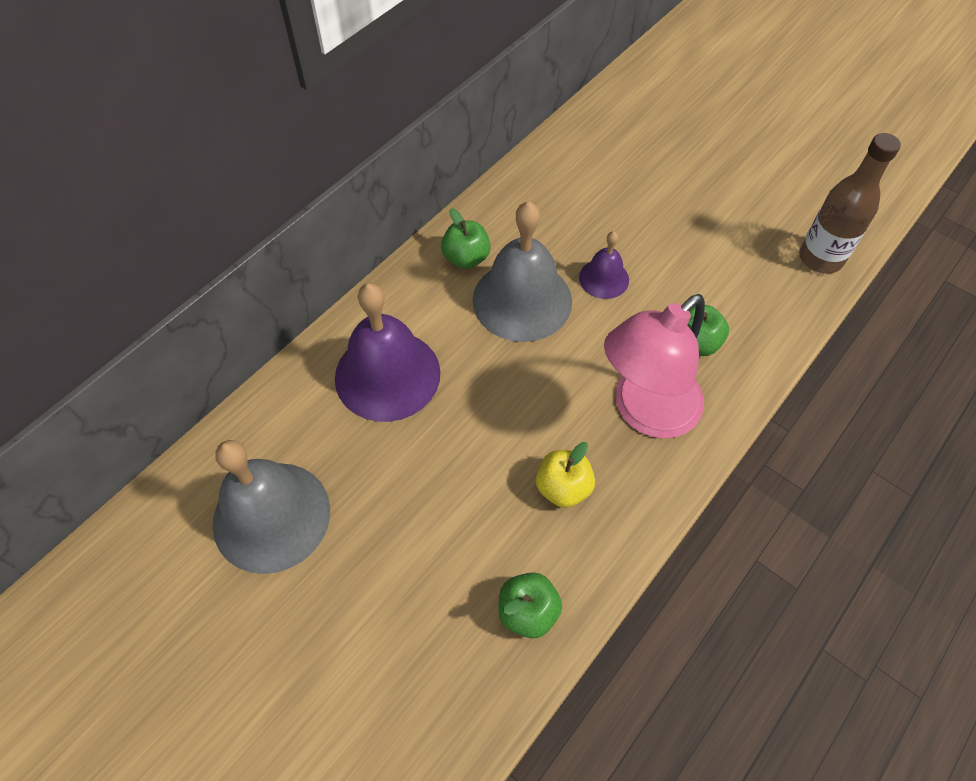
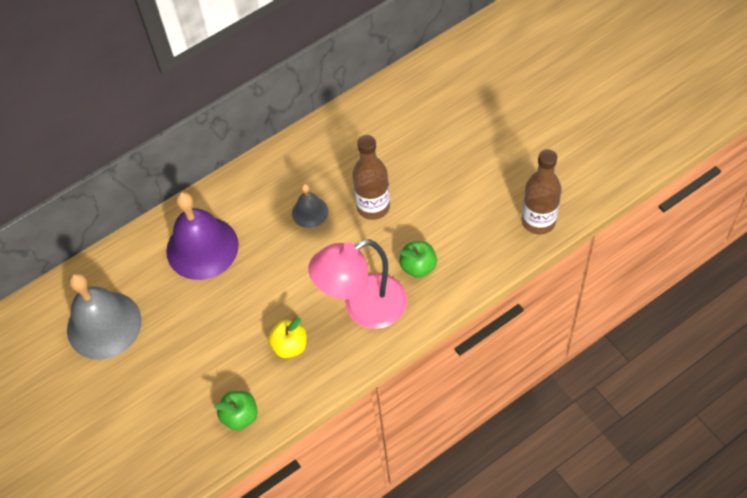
camera: 20 degrees right, 0 degrees up
green apple [441,208,491,269] -> none
grey bell [473,201,572,342] -> grey bell [292,184,328,228], size x0.51
purple bell [579,231,629,299] -> brown bottle [352,135,390,220]

